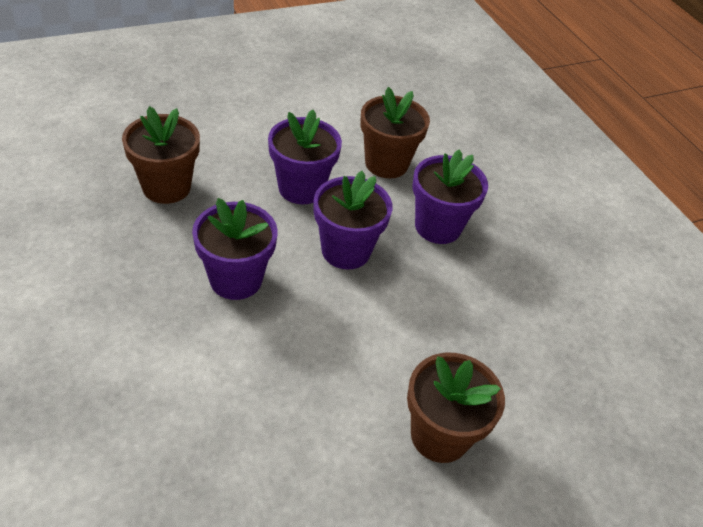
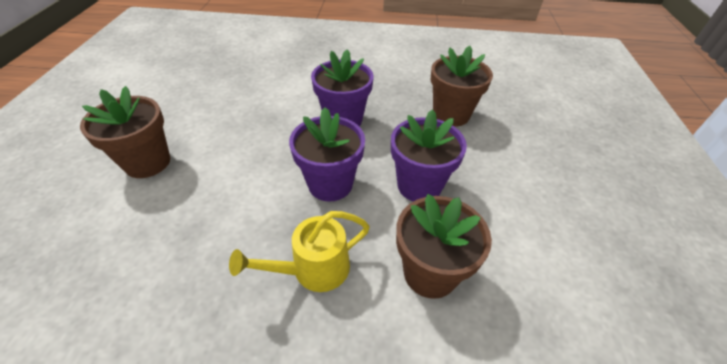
camera: 125 degrees right, 0 degrees up
purple flower pot [413,149,488,244] -> yellow watering can [229,211,370,292]

